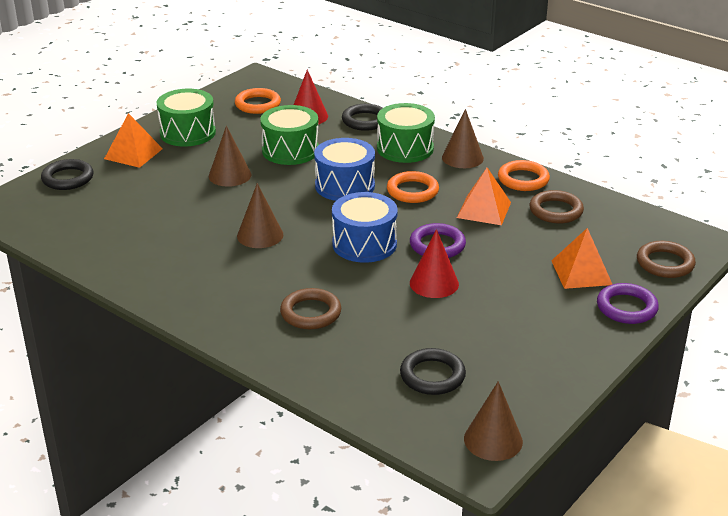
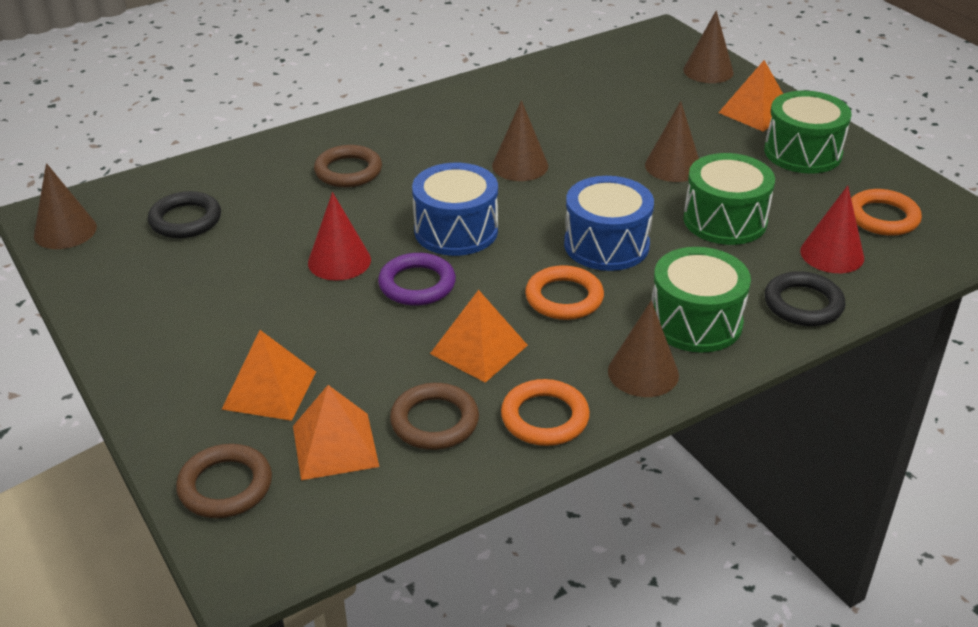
camera: 110 degrees right, 5 degrees up
black ring [41,159,94,190] -> brown cone [683,10,734,83]
purple ring [597,283,659,324] -> none
none -> orange pyramid [293,385,379,480]

